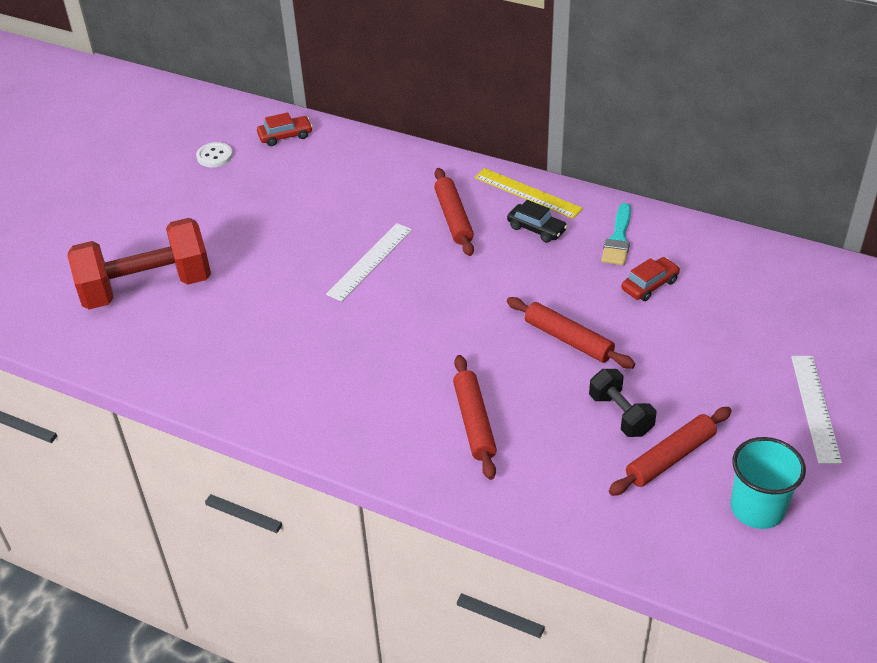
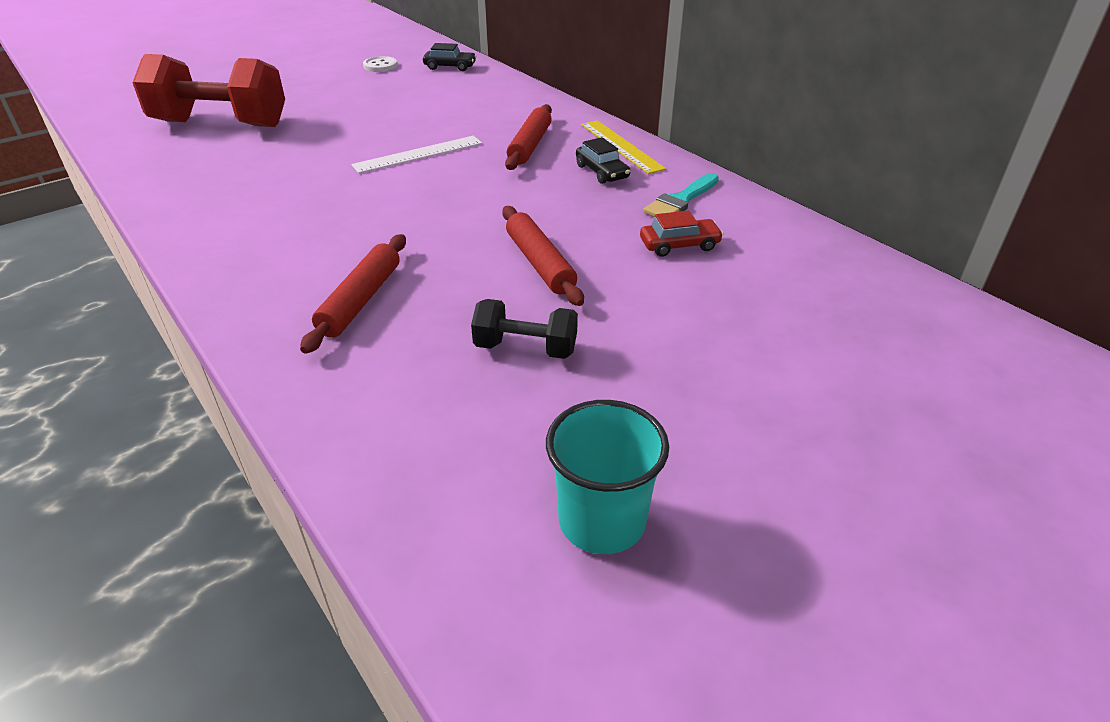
camera: 25 degrees right, 5 degrees down
red car [257,112,313,146] -> black car [423,43,476,71]
black dumbbell [589,369,656,437] -> black dumbbell turned 75 degrees counterclockwise [471,299,578,359]
red rolling pin [609,407,732,496] -> none
white ruler [791,356,842,464] -> none

